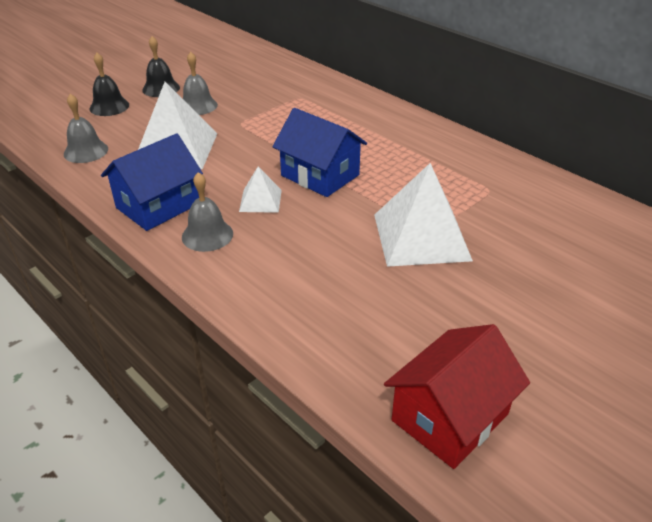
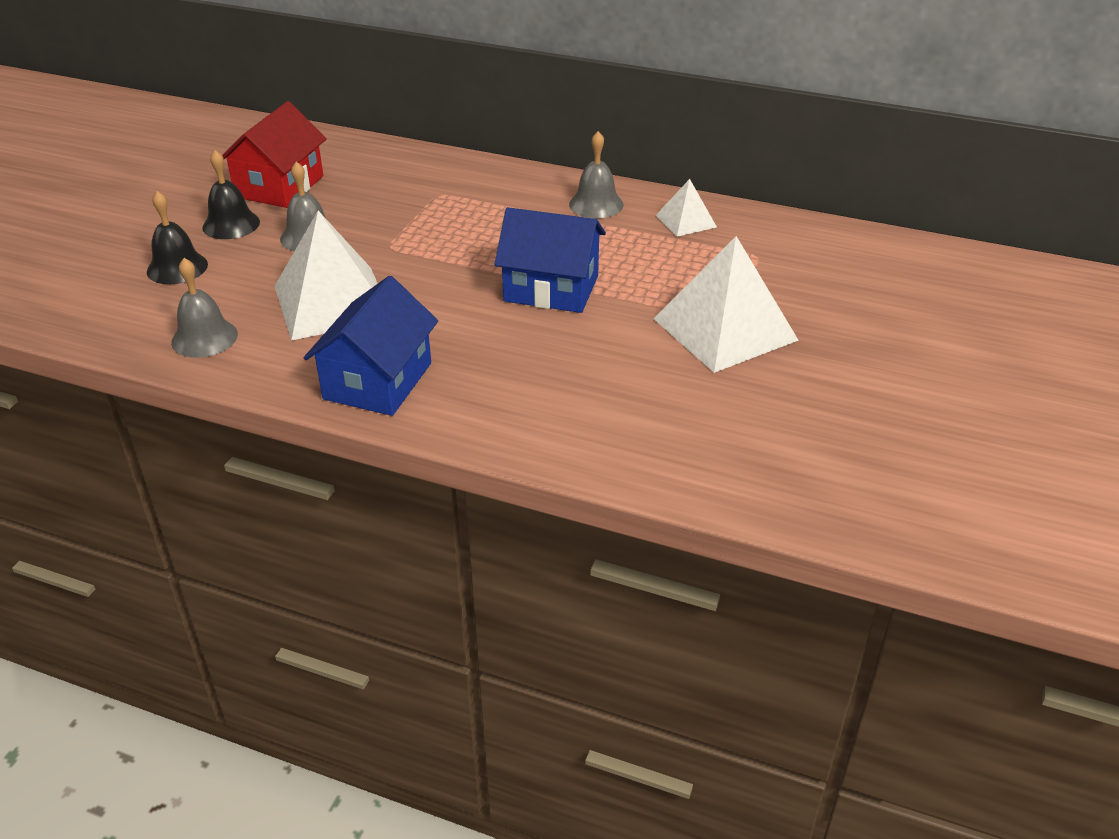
camera: 25 degrees left, 0 degrees up
grey bell [182,172,233,252] -> grey bell moved to [569,131,624,218]
white pyramid [239,167,282,213] -> white pyramid moved to [656,179,717,237]
red house [384,324,530,469] -> red house moved to [222,101,327,208]

